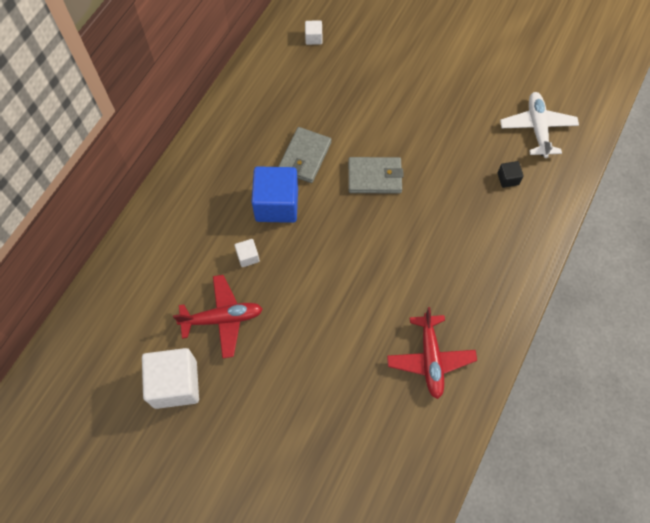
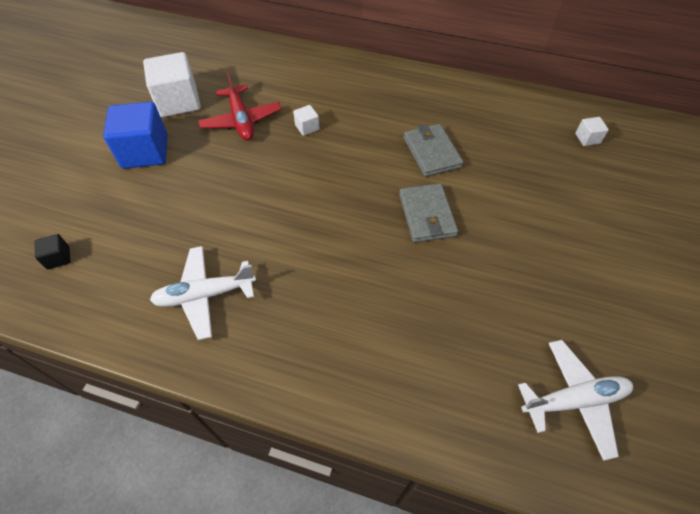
camera: 80 degrees right, 10 degrees down
blue cube [251,166,298,223] -> blue cube moved to [103,102,168,169]
grey wallet [278,127,332,183] -> grey wallet turned 60 degrees clockwise [404,124,463,177]
red plane [387,307,477,399] -> white plane [150,246,256,340]
black cube [497,161,524,188] -> black cube moved to [35,234,71,270]

